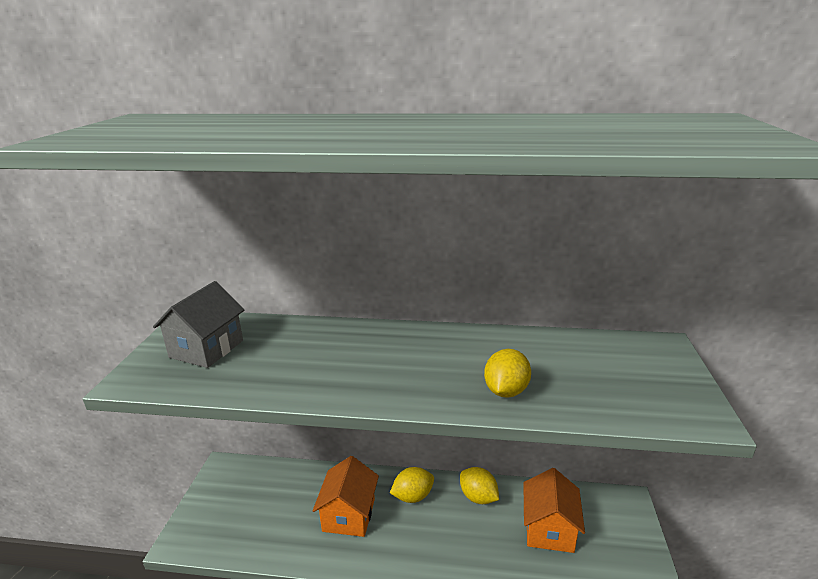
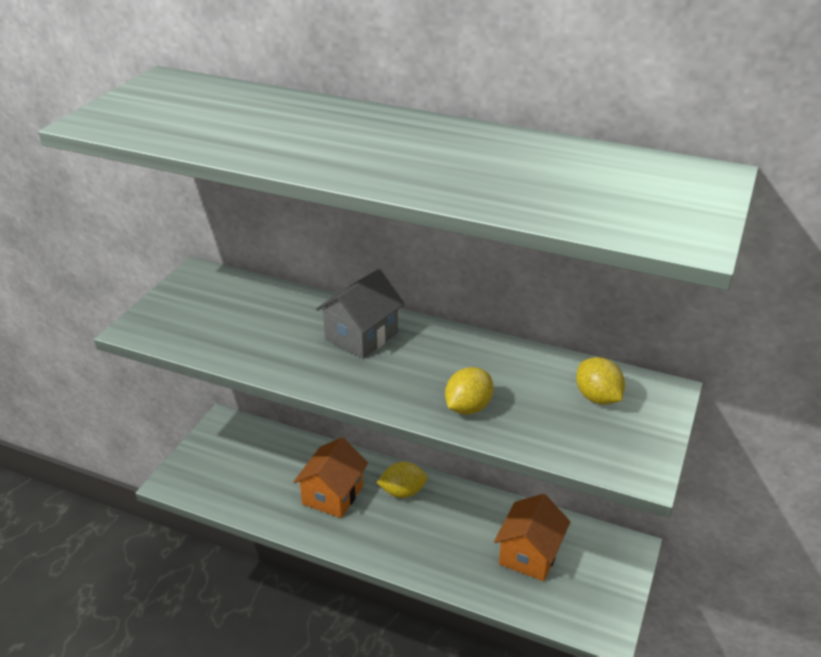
camera: 15 degrees right, 10 degrees up
grey house [153,281,244,368] -> grey house moved to [316,269,405,359]
yellow lemon [460,467,499,504] -> yellow lemon moved to [576,357,625,405]

